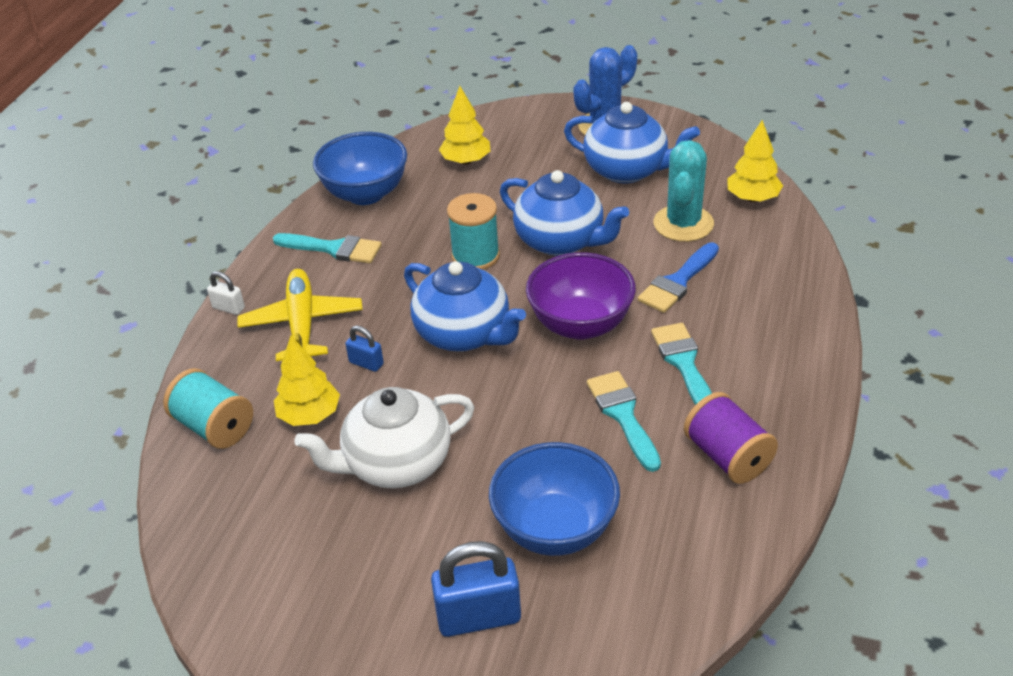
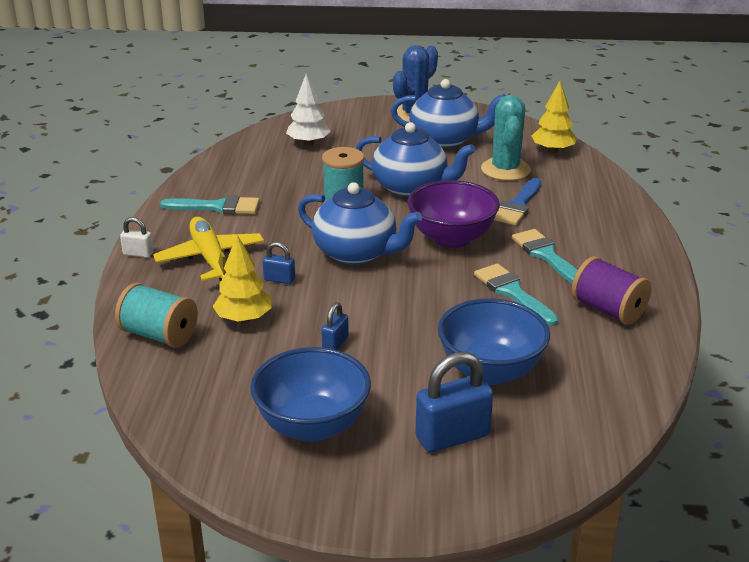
camera: 15 degrees left, 10 degrees down
white teapot [295,387,474,488] -> blue padlock [321,302,349,350]
blue bowl [313,132,407,205] -> blue bowl moved to [250,347,371,442]
yellow tree [439,86,490,165] -> white tree [286,74,331,145]

